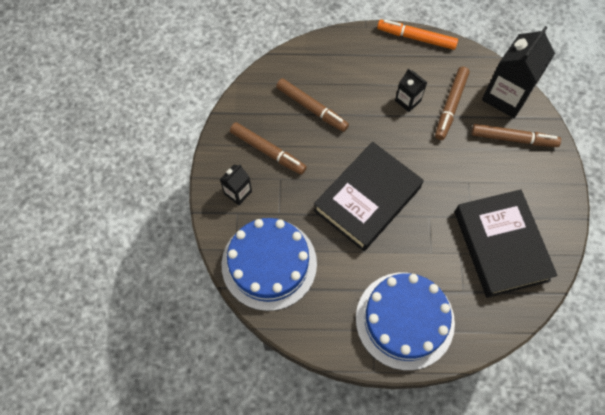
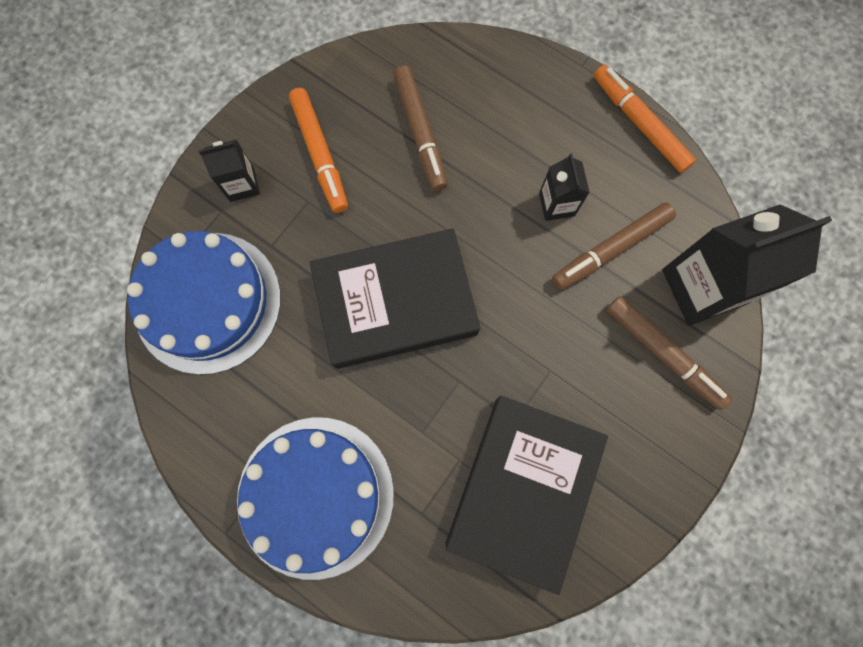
camera: 35 degrees right, 10 degrees up
brown marker [230,122,307,175] -> orange marker [289,88,348,213]

